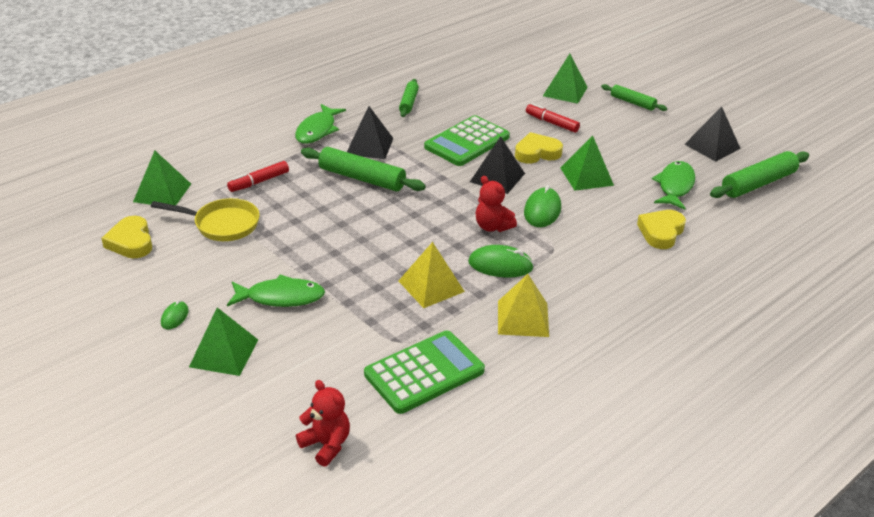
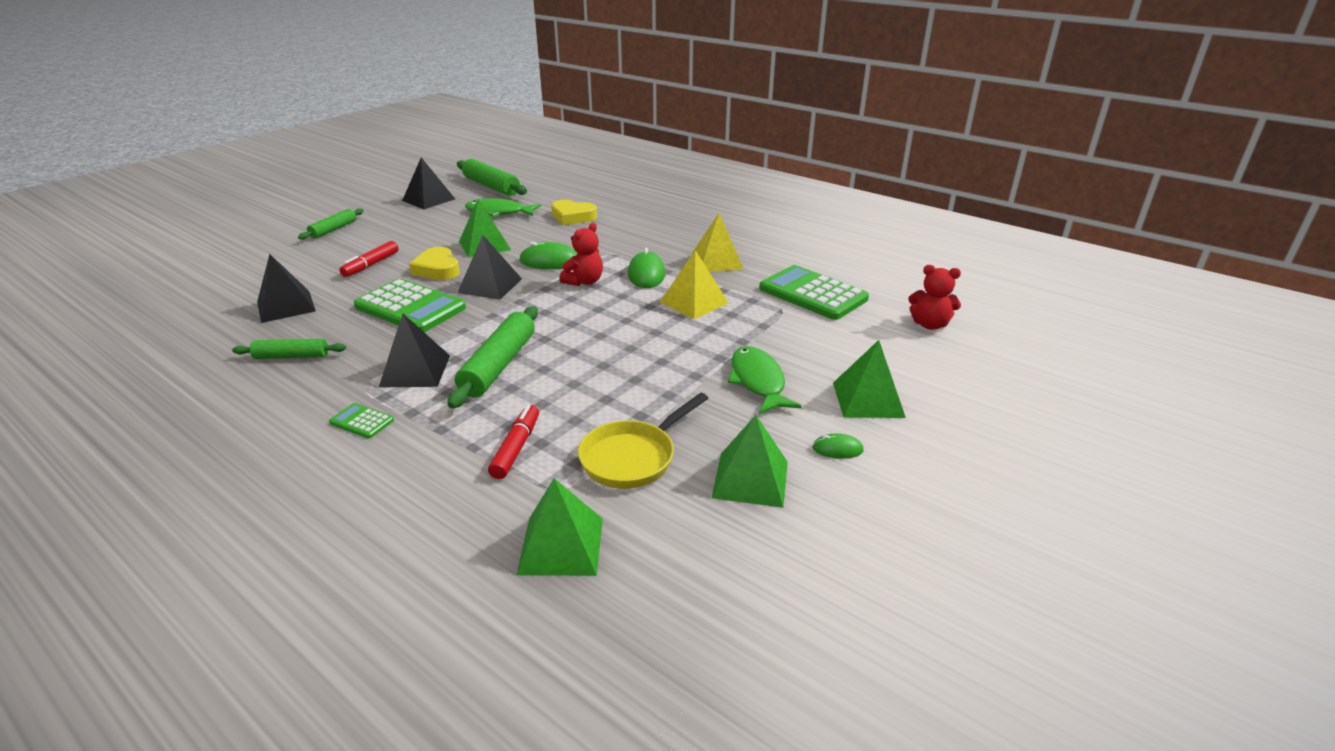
camera: 100 degrees left, 5 degrees down
yellow heart [101,216,152,258] -> none
yellow pan [151,198,260,241] -> yellow pan turned 135 degrees counterclockwise [578,393,708,489]
red marker [227,161,289,192] -> red marker turned 120 degrees counterclockwise [488,405,539,479]
green fish [295,104,346,144] -> green calculator [329,403,394,438]
red teddy bear [296,380,350,467] -> red teddy bear turned 105 degrees counterclockwise [908,265,961,330]
green pyramid [543,54,588,104] -> green pyramid moved to [712,415,788,508]
none -> black pyramid [257,254,316,323]

